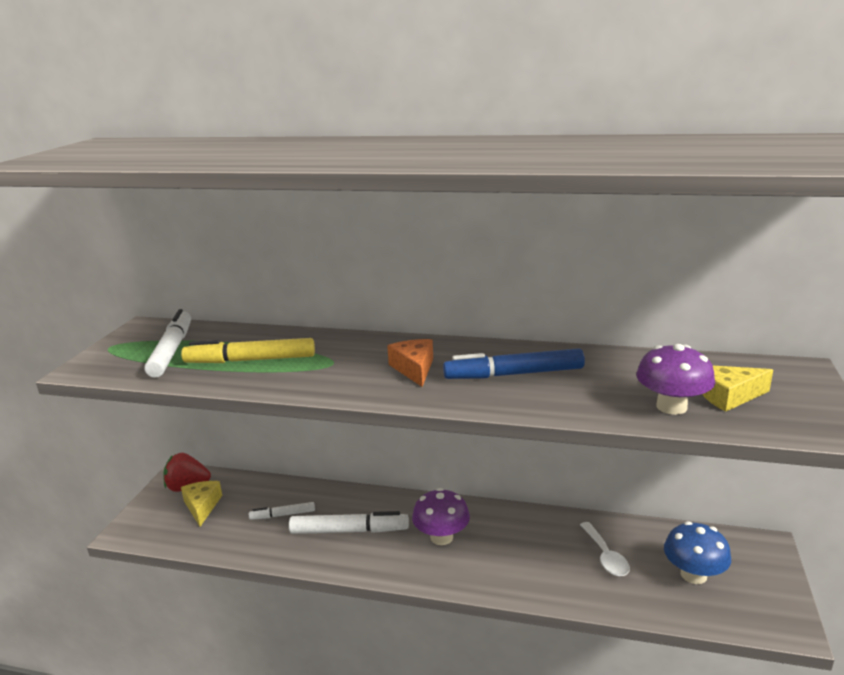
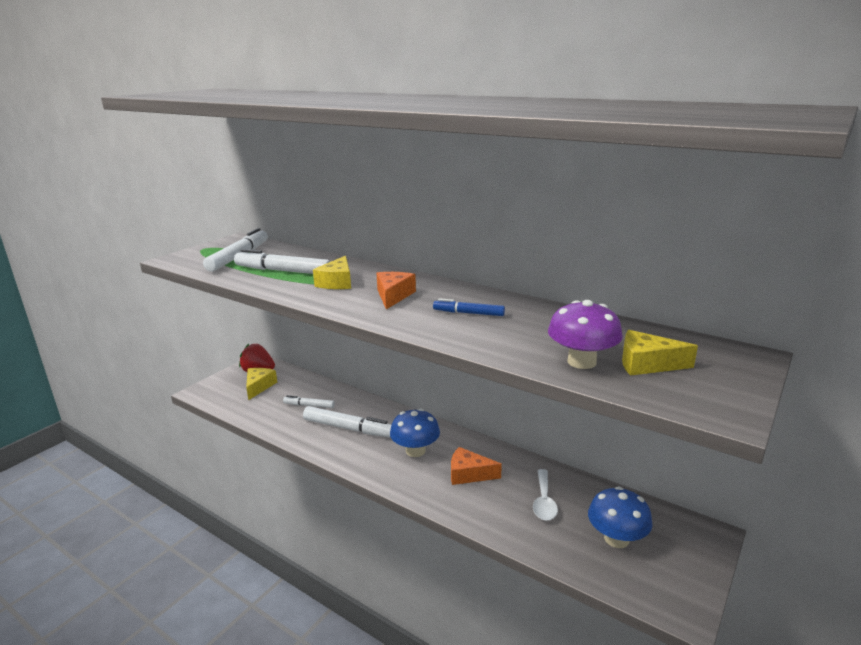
camera: 20 degrees right, 0 degrees up
yellow marker [181,338,315,363] -> white marker [234,249,331,274]
purple mushroom [412,488,470,545] -> blue mushroom [390,409,440,457]
blue marker [443,348,585,379] -> blue marker [433,298,505,316], size x0.57
none -> yellow cheese [313,256,351,289]
none -> orange cheese [451,447,502,485]

